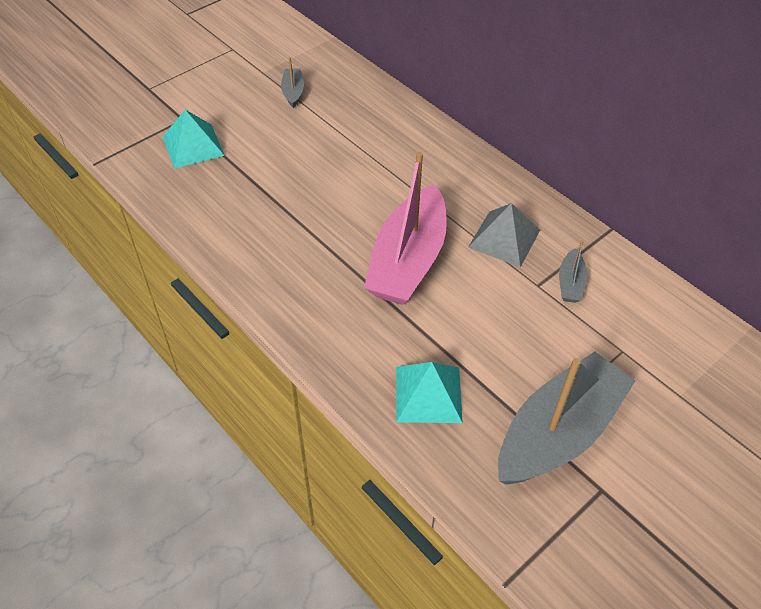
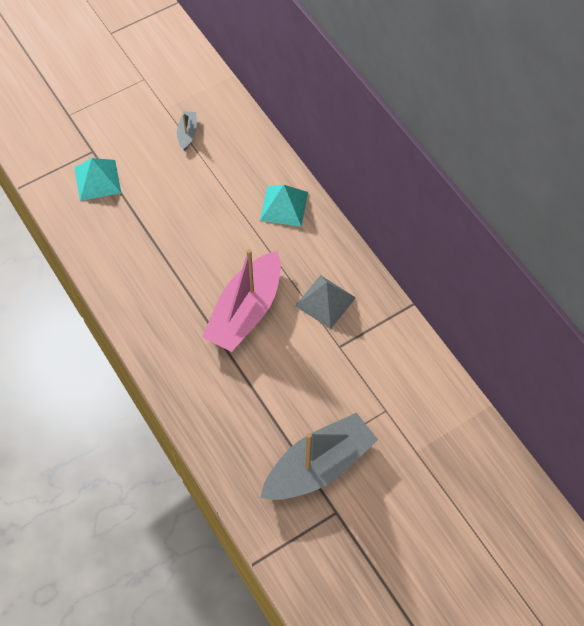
camera: 10 degrees right, 10 degrees up
turquoise pyramid [396,362,463,423] -> turquoise pyramid moved to [260,185,308,227]
grey boat [559,240,588,303] -> none

